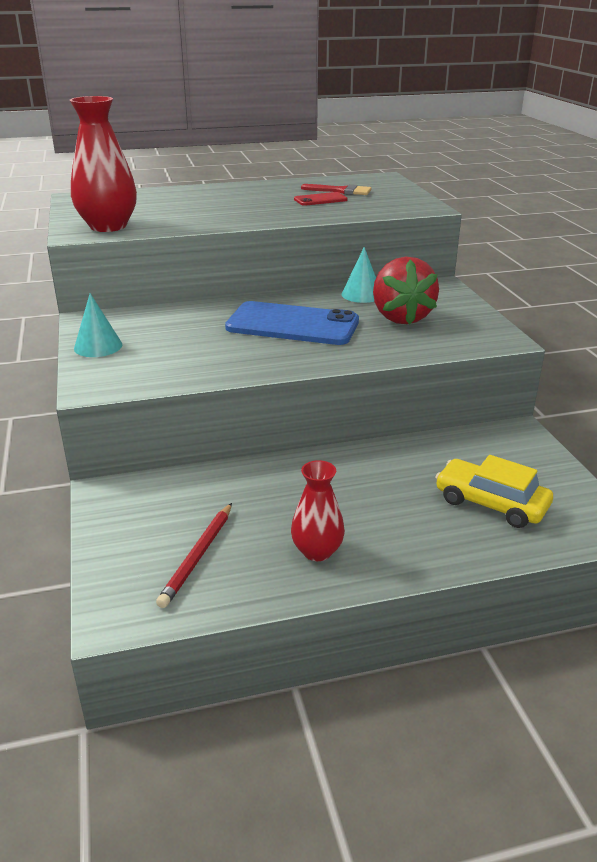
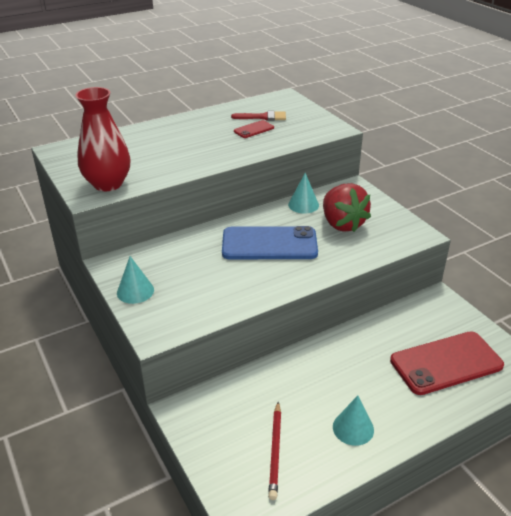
camera: 15 degrees left, 5 degrees up
red vase [291,460,345,561] -> turquoise cone [333,396,374,446]
yellow car [435,455,553,528] -> red phone [390,331,504,395]

